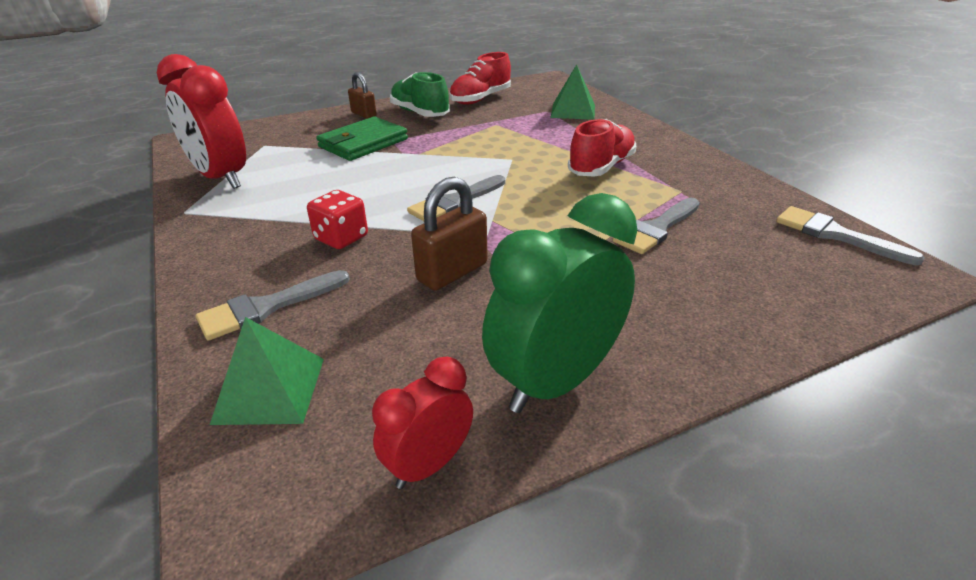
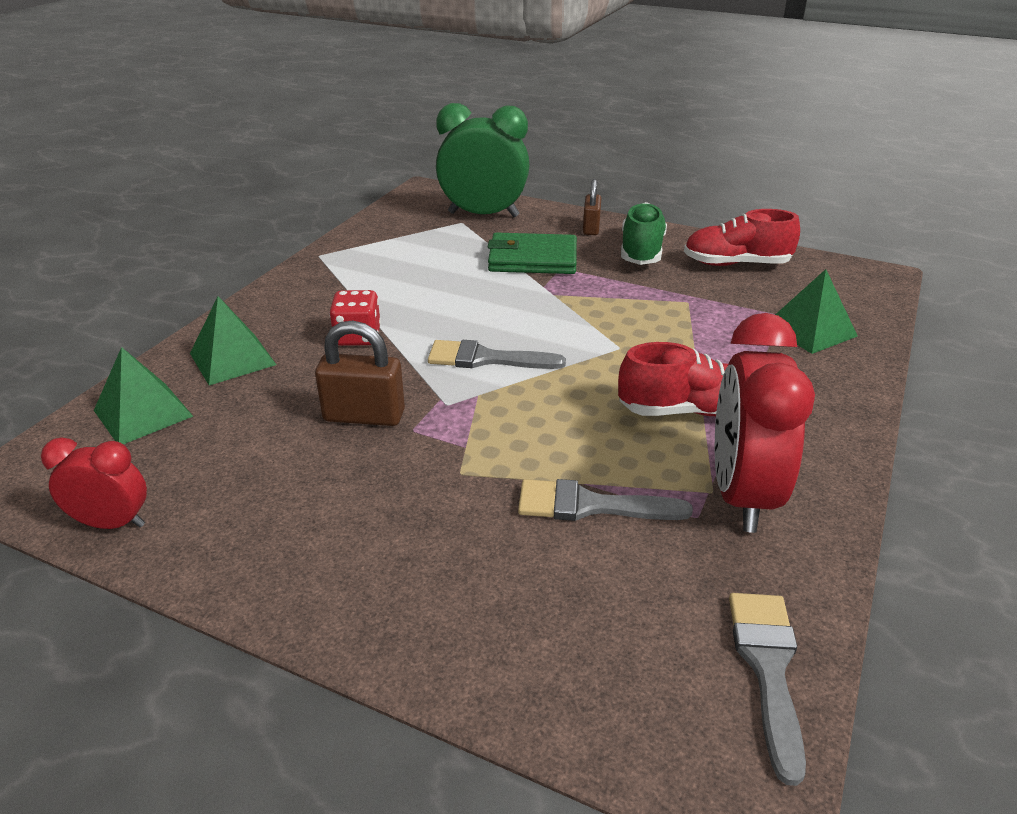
camera: 50 degrees right, 0 degrees up
red clock [157,54,246,189] -> red clock moved to [715,313,815,533]
grey brush [196,270,350,341] -> green pyramid [190,296,276,385]
green clock [482,193,637,413] -> green clock moved to [436,103,530,217]

